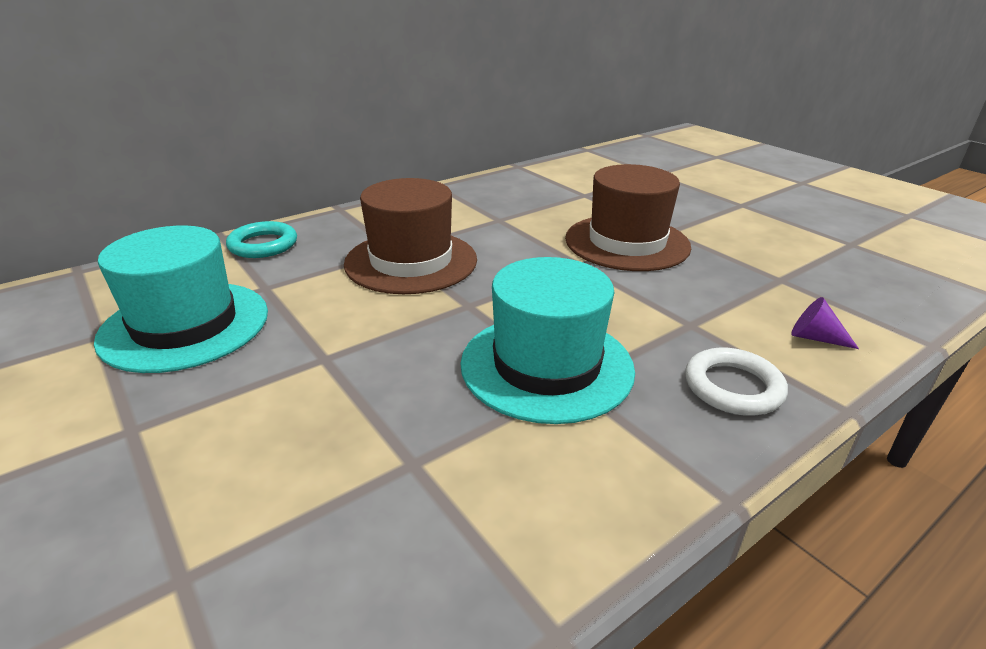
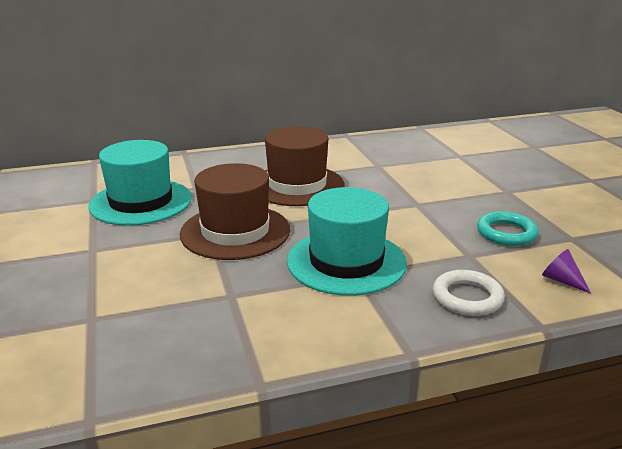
camera: 20 degrees right, 5 degrees down
turquoise ring [226,221,297,258] -> turquoise ring moved to [477,211,538,246]
brown hat [565,164,691,271] -> brown hat moved to [180,163,290,260]

